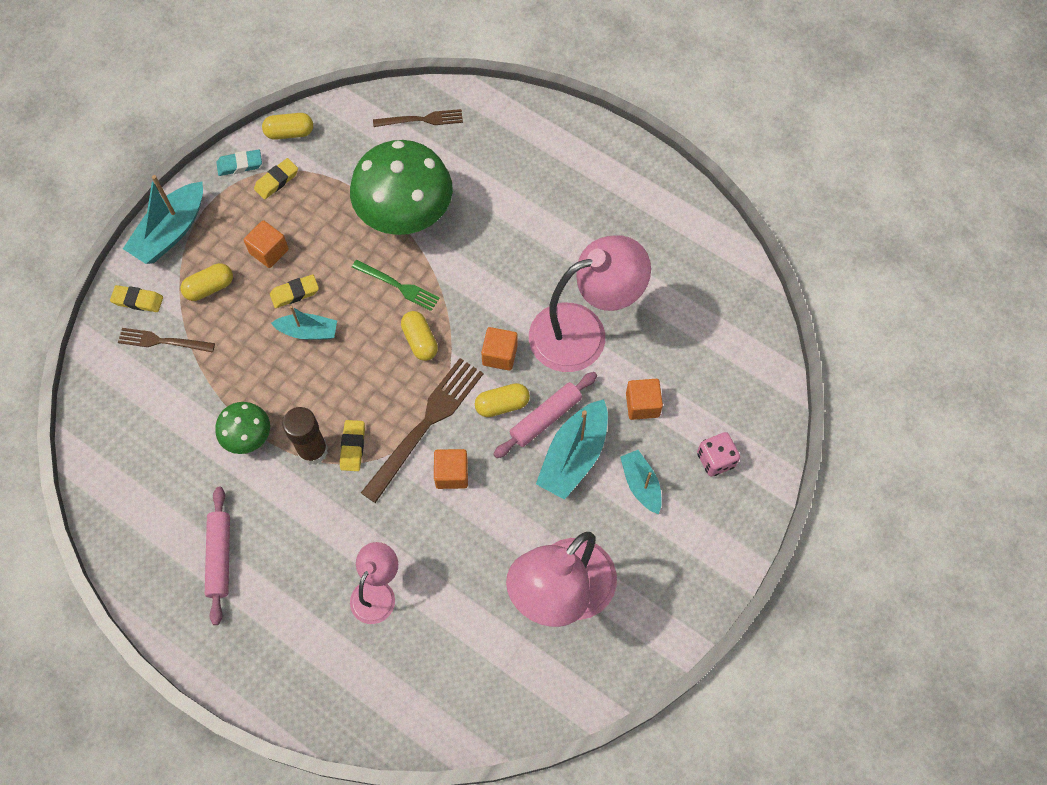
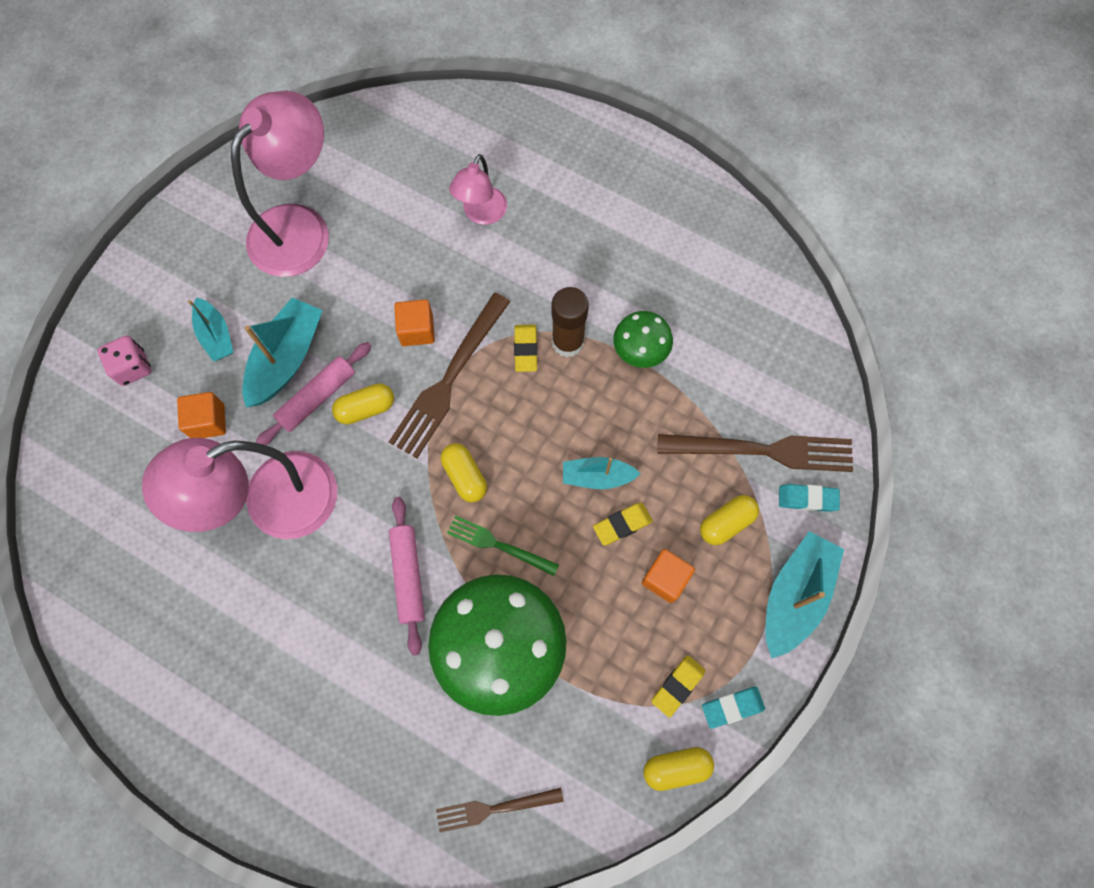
camera: 175 degrees right, 5 degrees up
yellow eraser [110,285,163,312] -> turquoise eraser [779,484,840,512]
brown fork [118,328,215,353] -> brown fork [657,434,853,472], size x1.73
pink rolling pin [205,487,230,625] -> pink rolling pin moved to [389,497,425,656]
orange cube [481,327,518,371] -> none

